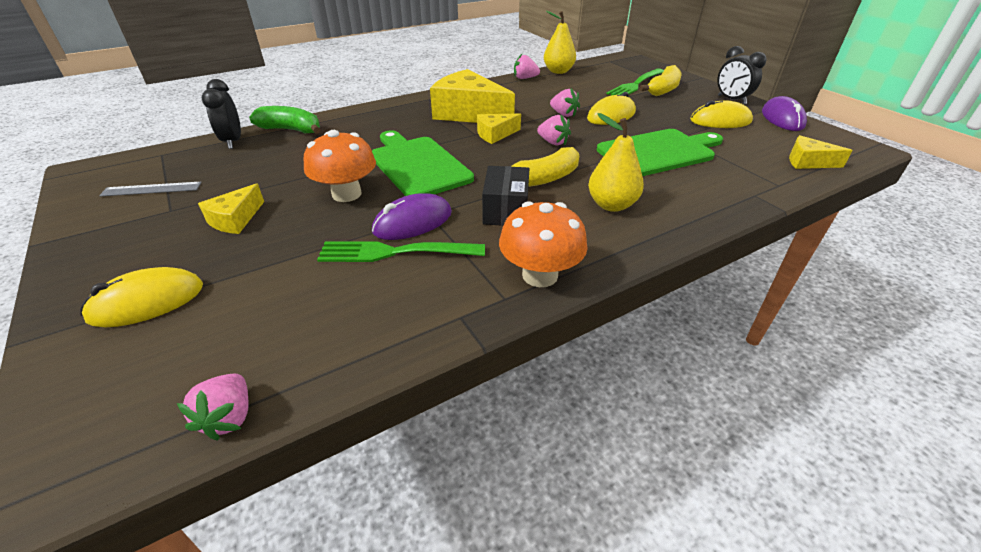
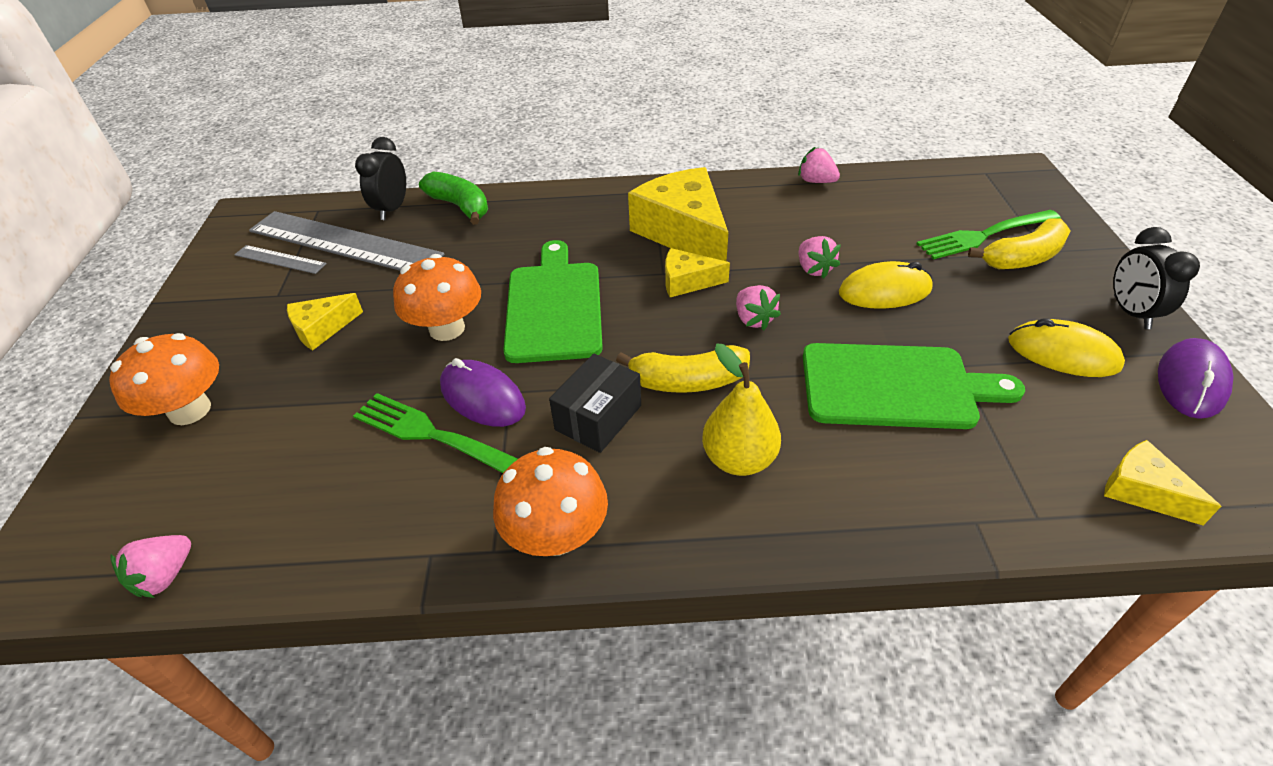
camera: 30 degrees right, 5 degrees up
yellow mouse [81,267,203,327] -> orange mushroom [109,333,219,425]
purple mouse [372,193,452,240] -> purple mouse turned 45 degrees clockwise [440,358,526,427]
yellow pear [544,11,576,74] -> none
none -> grey ruler [249,211,444,271]

